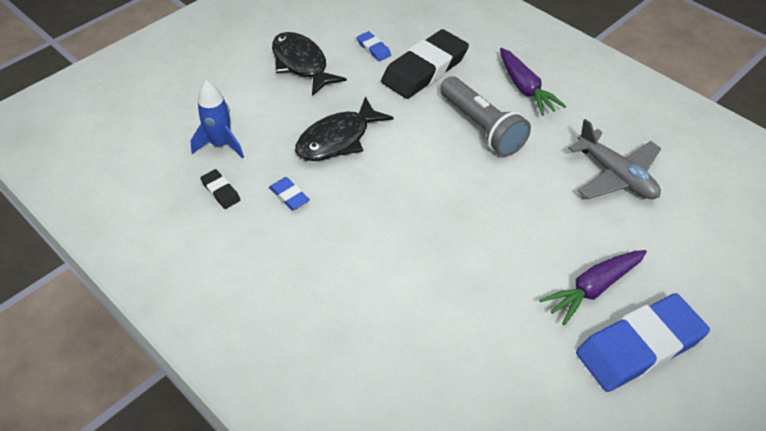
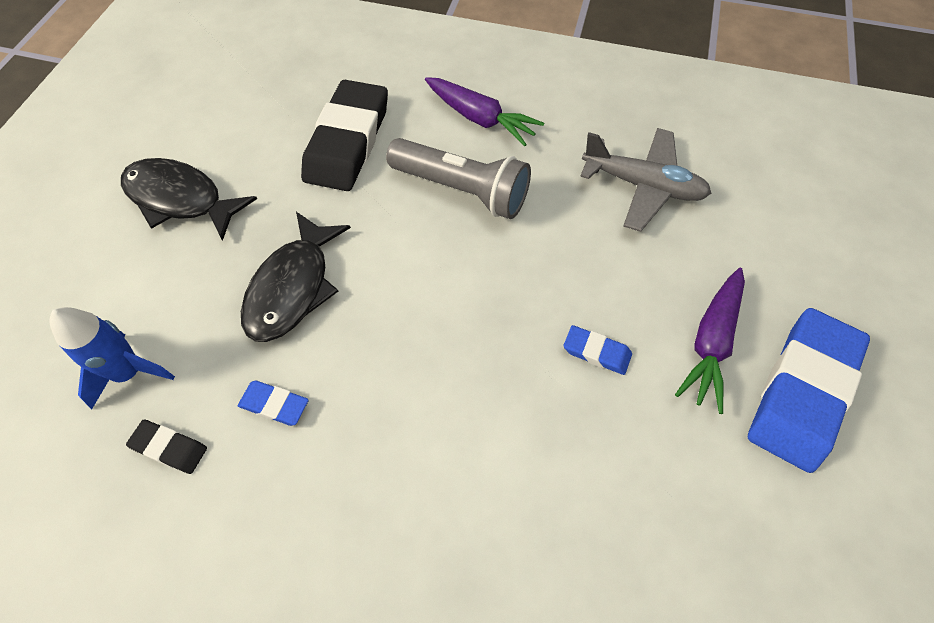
camera: 30 degrees left, 10 degrees up
blue eraser [357,31,391,61] -> blue eraser moved to [564,325,632,375]

